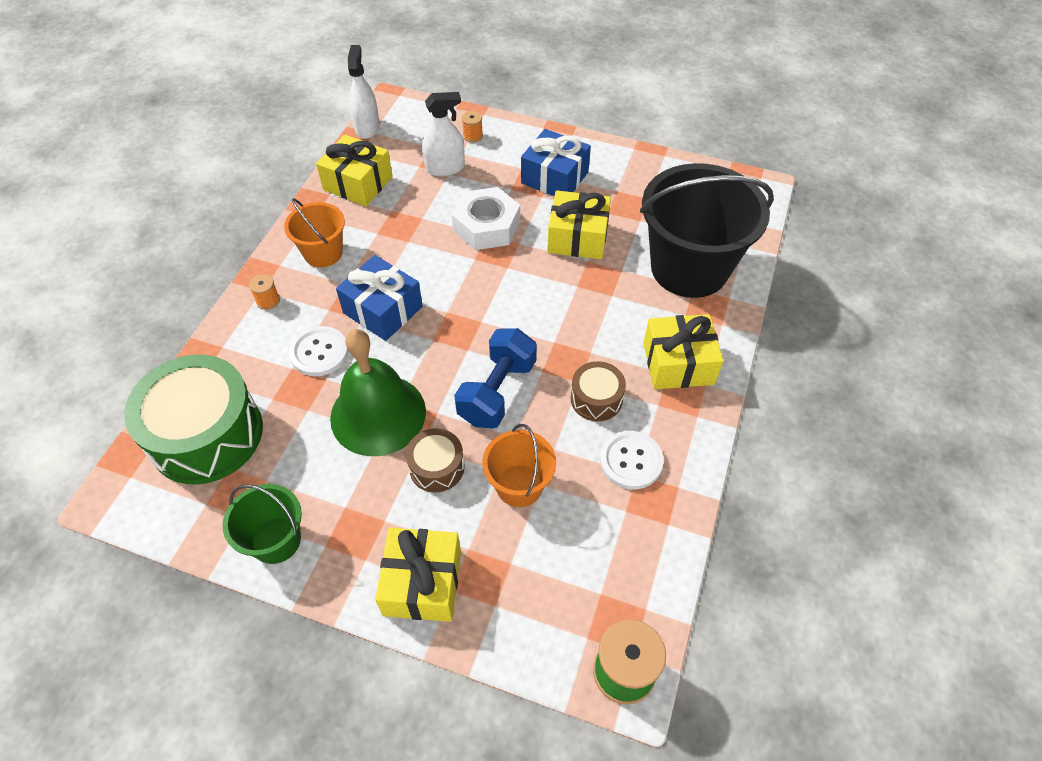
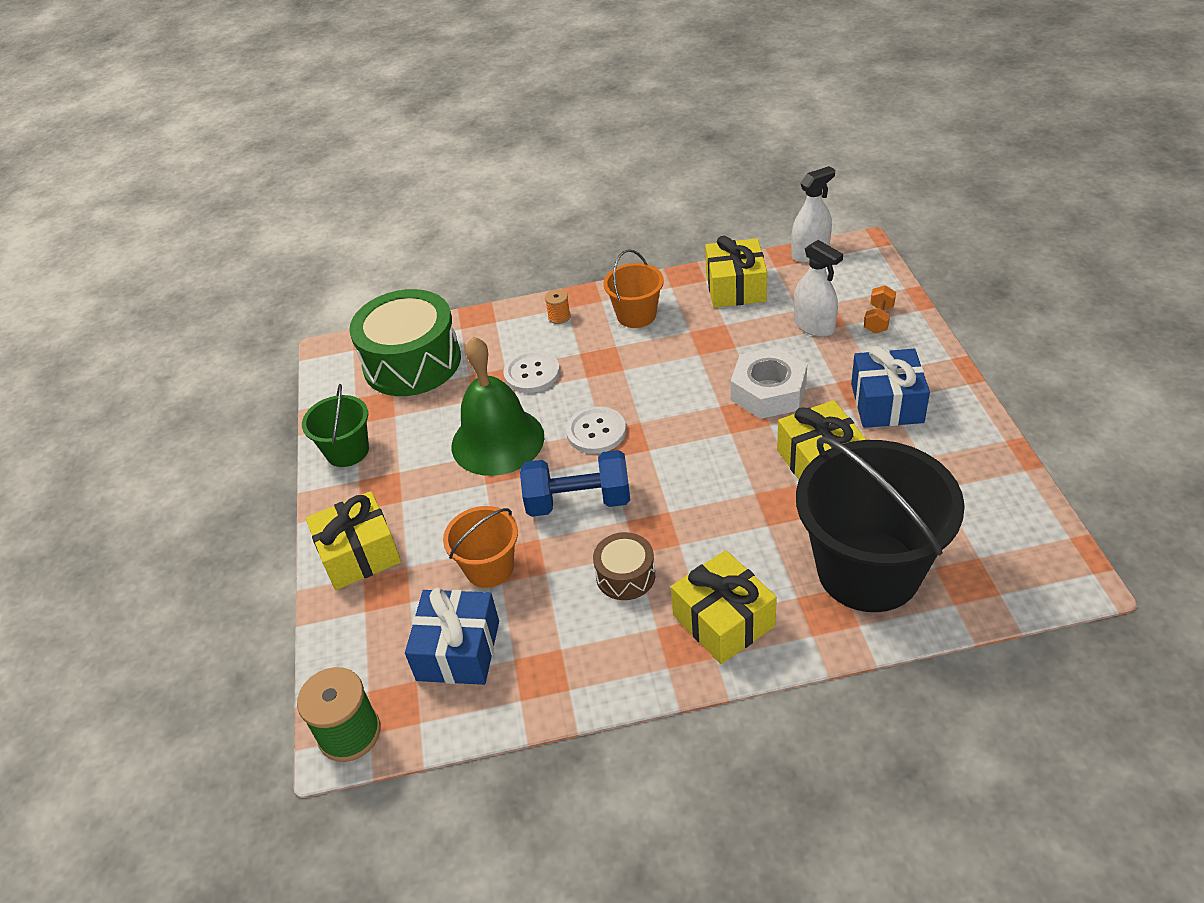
camera: 65 degrees right, 10 degrees down
blue gift [336,255,423,341] -> blue gift moved to [405,588,499,685]
brown drum [406,428,465,493] -> none
orange spool [462,111,483,143] -> orange dumbbell [864,285,896,333]
white button [600,431,664,489] -> white button moved to [566,406,626,454]

